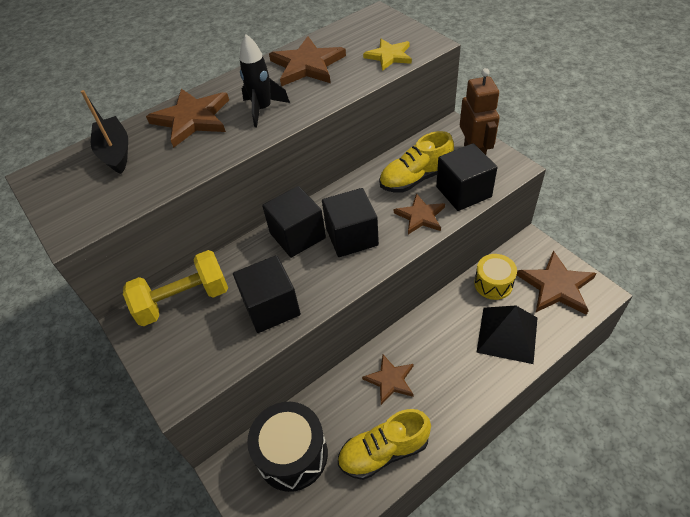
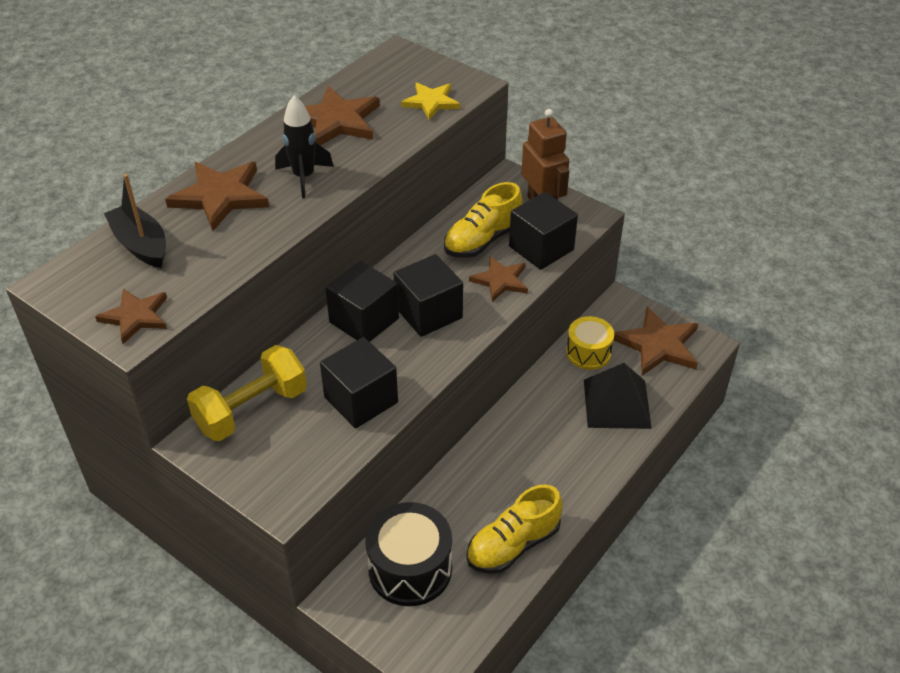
camera: 20 degrees left, 5 degrees down
brown star [362,355,414,405] -> brown star moved to [95,288,167,344]

